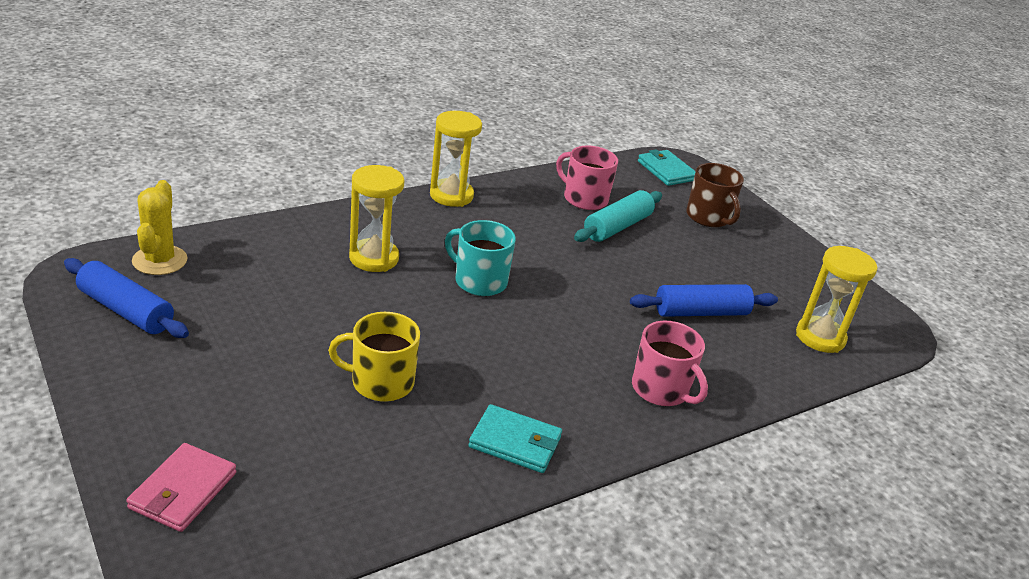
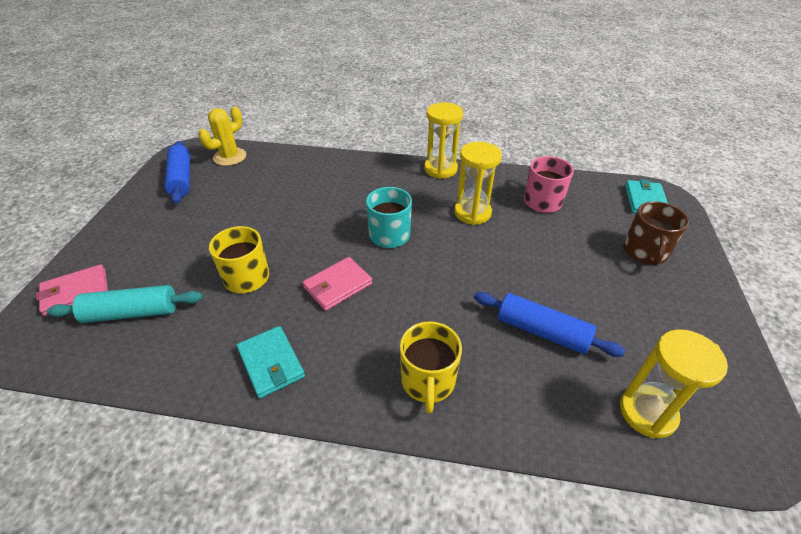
camera: 45 degrees right, 10 degrees up
yellow hourglass [349,165,405,272] -> yellow hourglass moved to [454,142,502,225]
turquoise rolling pin [574,190,662,242] -> turquoise rolling pin moved to [47,285,203,323]
pink mug [632,321,708,406] -> yellow mug [400,321,462,413]
none -> pink wallet [303,257,372,311]

